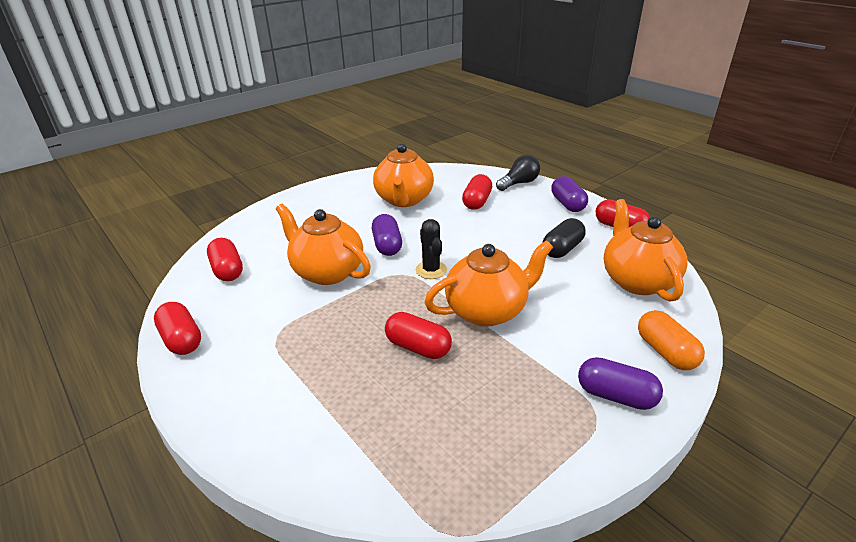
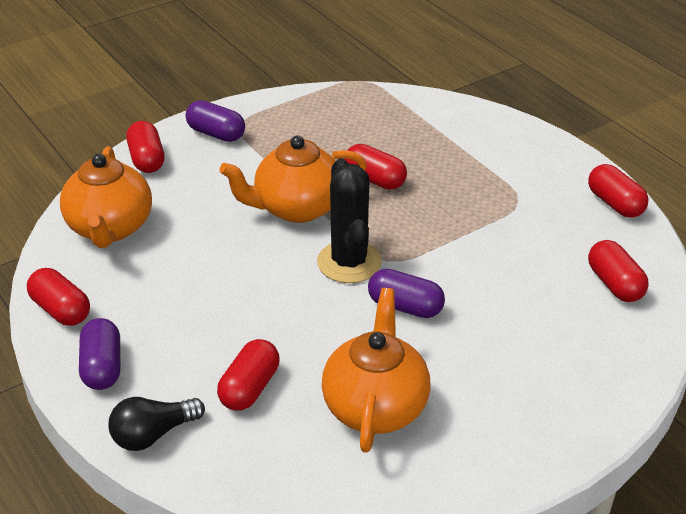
camera: 175 degrees left, 5 degrees up
orange teapot [276,204,371,285] -> none
purple capsule [372,214,402,256] -> purple capsule turned 60 degrees counterclockwise [368,269,445,318]
black cactus [416,219,447,279] -> black cactus [317,158,382,283], size x1.61
black capsule [543,218,585,258] -> none
orange capsule [638,310,705,370] -> red capsule [126,121,165,173]

